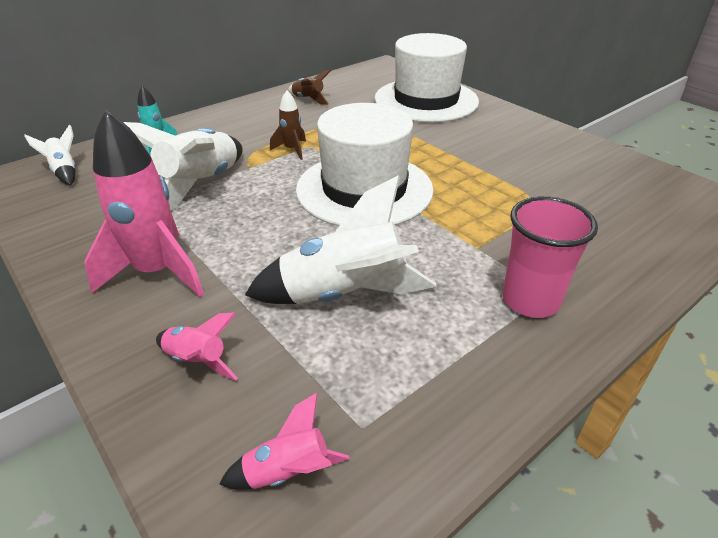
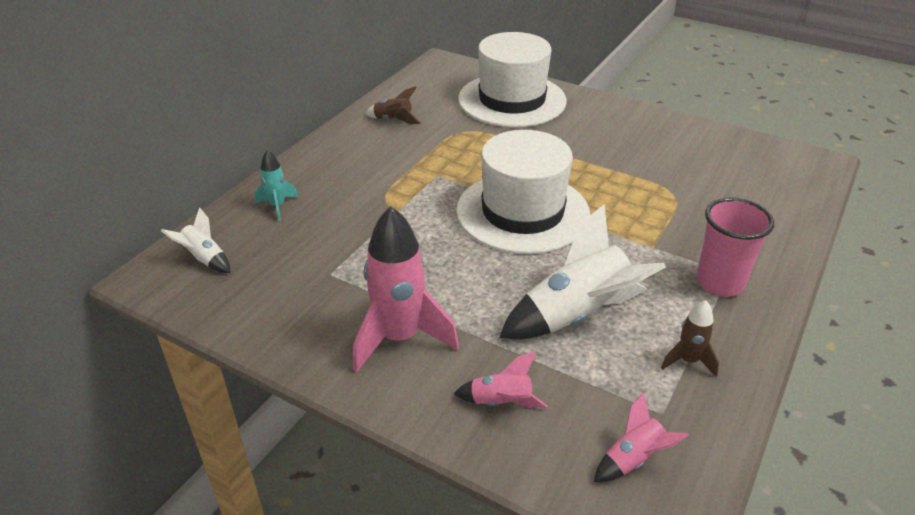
camera: 20 degrees left, 0 degrees up
white rocket [123,122,243,211] -> none
brown rocket [270,91,306,160] -> brown rocket moved to [661,300,719,377]

